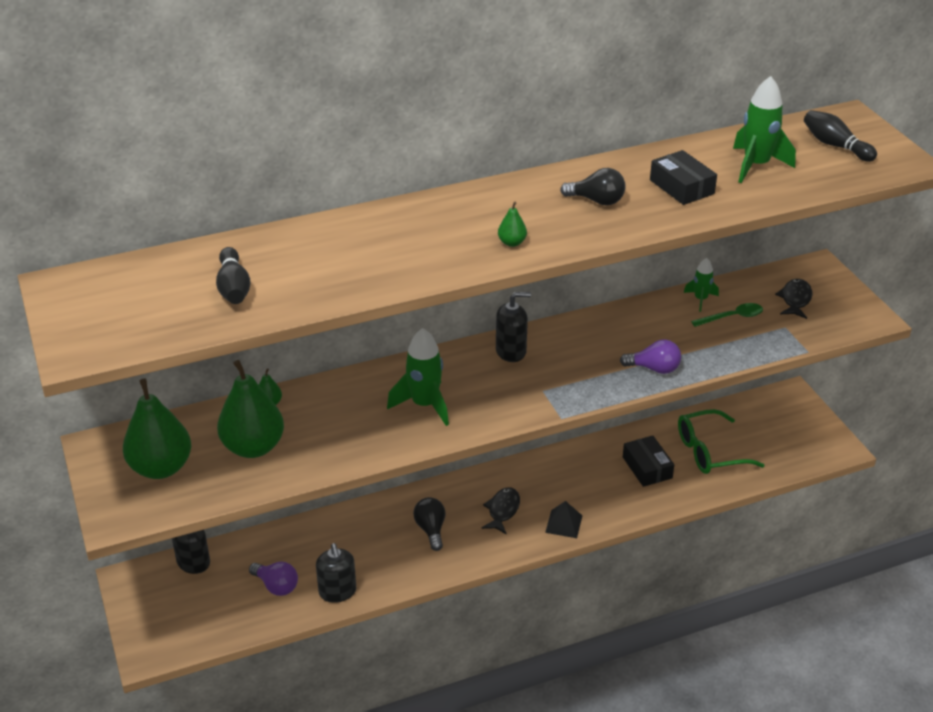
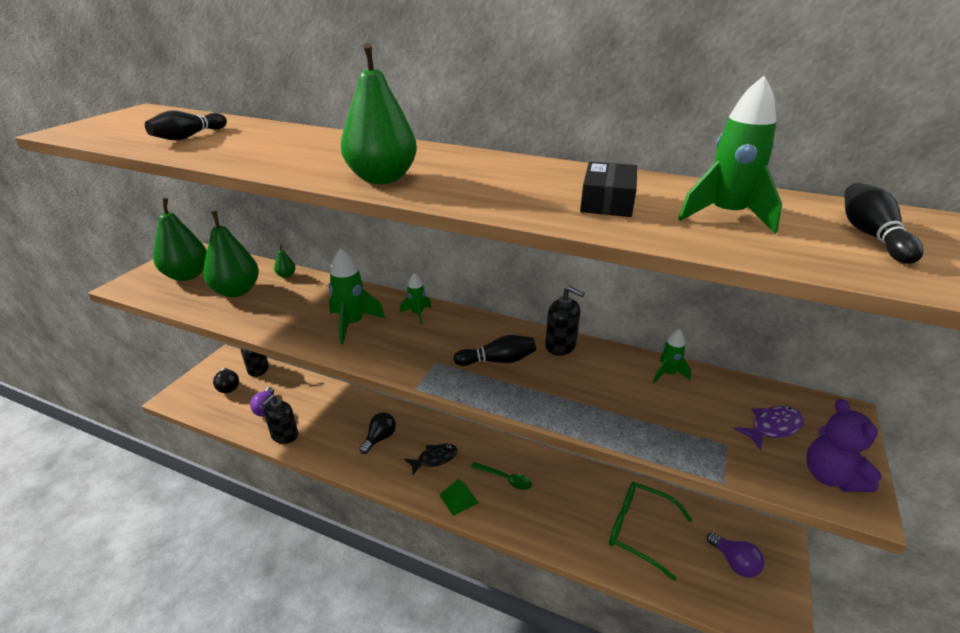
camera: 45 degrees right, 5 degrees down
black soap dispenser [496,292,531,362] -> black soap dispenser moved to [545,286,585,356]
green pear [498,202,527,247] -> green pear [341,43,417,184], size x2.37
black pyramid [545,501,582,538] -> green pyramid [439,479,479,516]
black light bulb [560,168,626,205] -> black light bulb moved to [213,368,239,393]
purple light bulb [620,339,681,374] -> purple light bulb moved to [707,532,764,578]
black box [623,436,674,487] -> none
green spoon [691,303,763,327] -> green spoon moved to [471,462,532,490]
black fish [775,279,812,319] -> purple fish [734,406,804,450]
none -> green rocket [400,273,432,325]
none -> black bowling pin [453,335,536,366]
none -> purple teddy bear [806,399,882,492]

